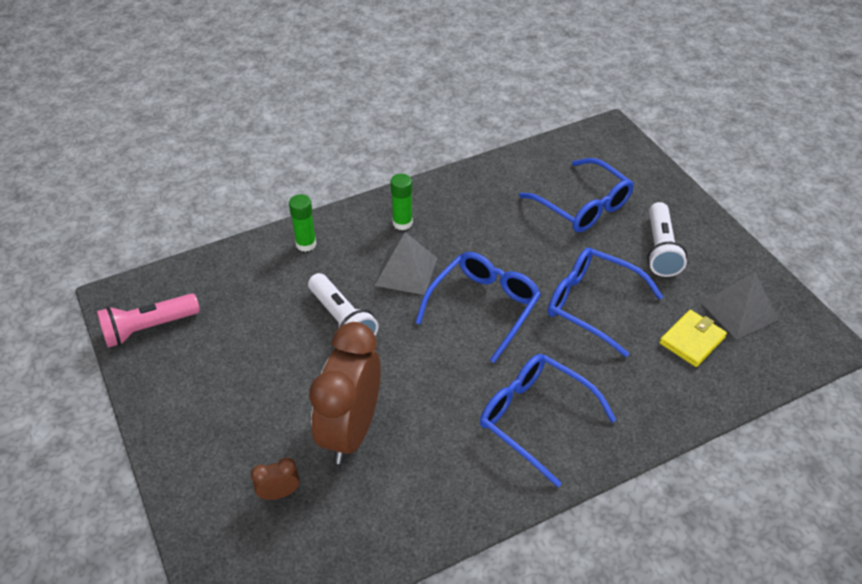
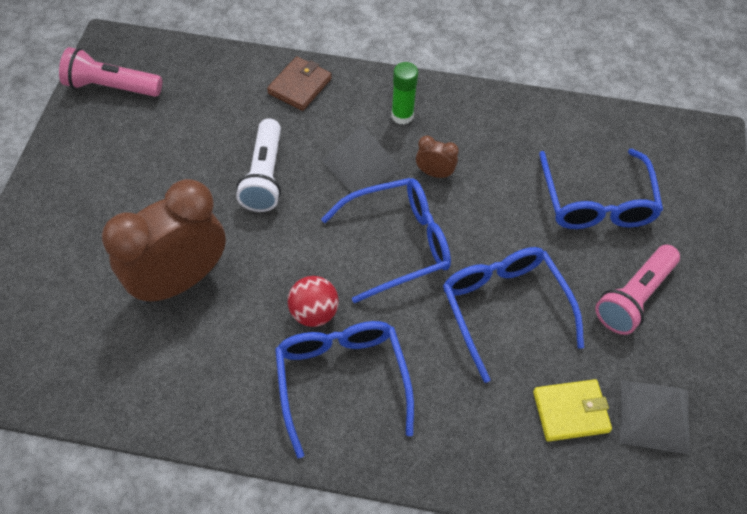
camera: 35 degrees right, 10 degrees up
brown clock [251,458,300,500] -> brown clock moved to [416,136,459,179]
green glue stick [289,194,316,252] -> brown wallet [267,56,332,111]
white flashlight [647,202,687,277] -> pink flashlight [595,245,680,335]
none -> red ball [288,276,339,327]

